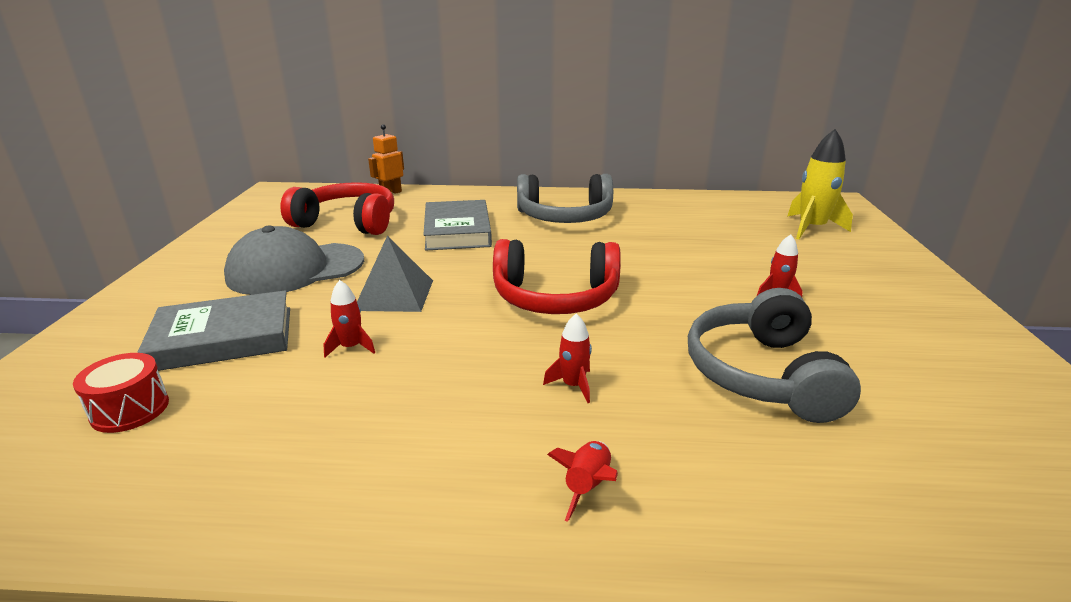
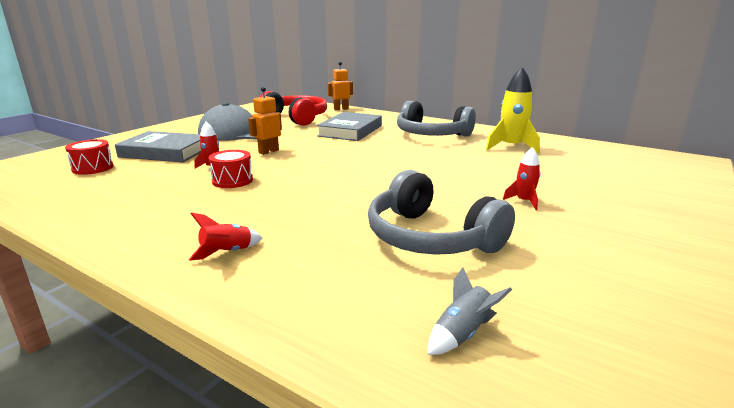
camera: 30 degrees right, 5 degrees down
grey pyramid [357,236,433,312] -> orange robot [248,87,282,155]
red headphones [493,239,621,314] -> none
red rocket [543,314,592,403] -> none
grey headphones [688,288,861,423] -> grey headphones turned 75 degrees counterclockwise [368,170,515,255]
yellow rocket [788,129,853,239] -> yellow rocket moved to [486,67,540,154]
none -> red drum [209,150,253,188]
none -> grey rocket [428,268,512,355]

